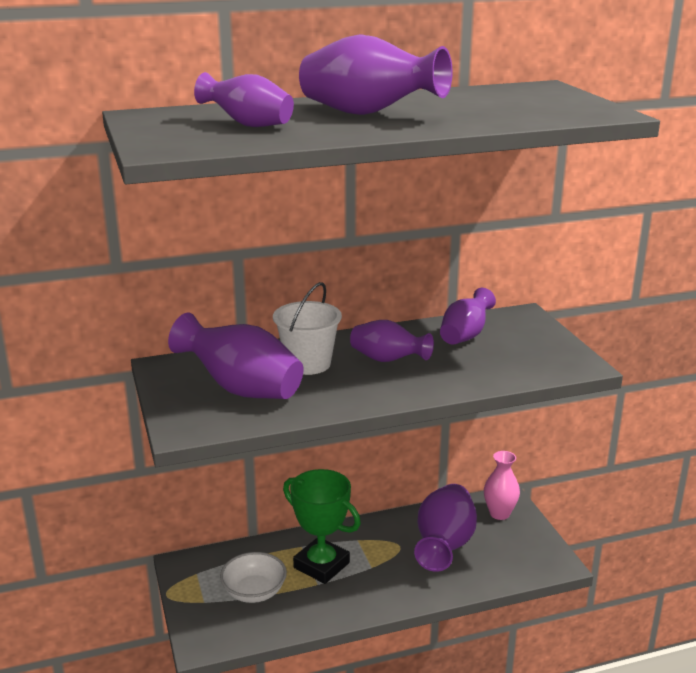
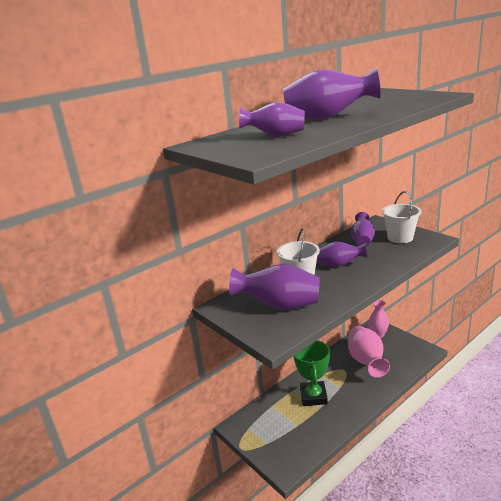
camera: 20 degrees left, 0 degrees up
white bowl [220,552,287,603] -> none
green trophy [283,469,361,584] -> green trophy turned 75 degrees clockwise [293,340,330,406]
purple vase [414,484,477,572] -> pink vase [348,326,390,378]
none -> white bucket [382,191,421,243]

